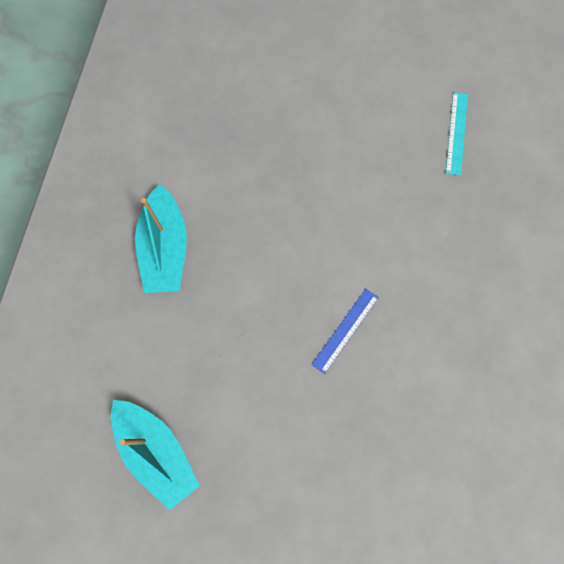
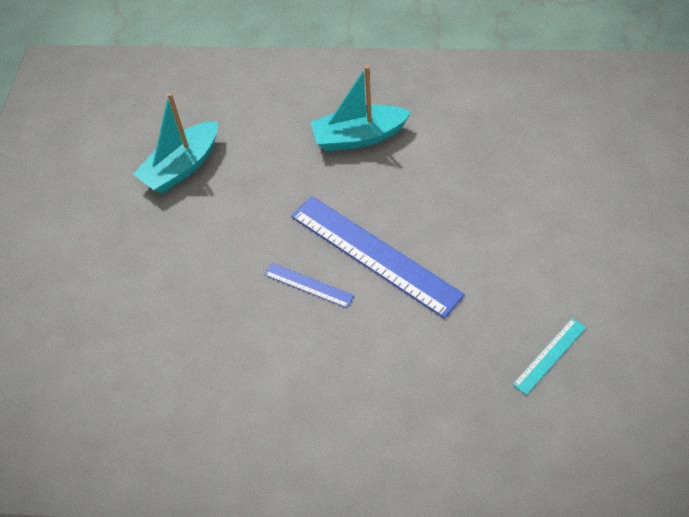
camera: 85 degrees right, 20 degrees down
turquoise ruler [446,92,468,175] -> turquoise ruler turned 45 degrees counterclockwise [513,318,586,395]
none -> blue ruler [291,196,465,319]

